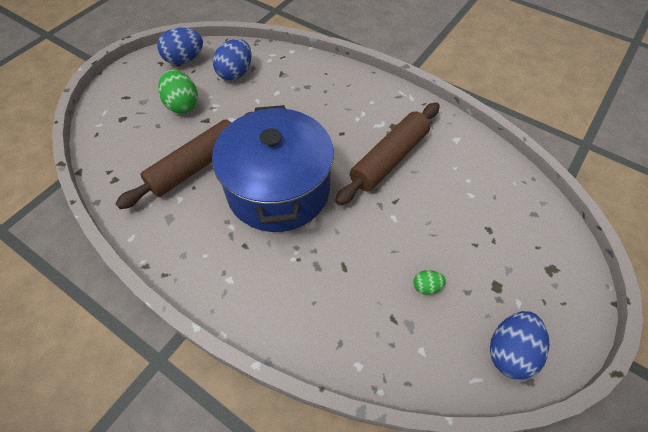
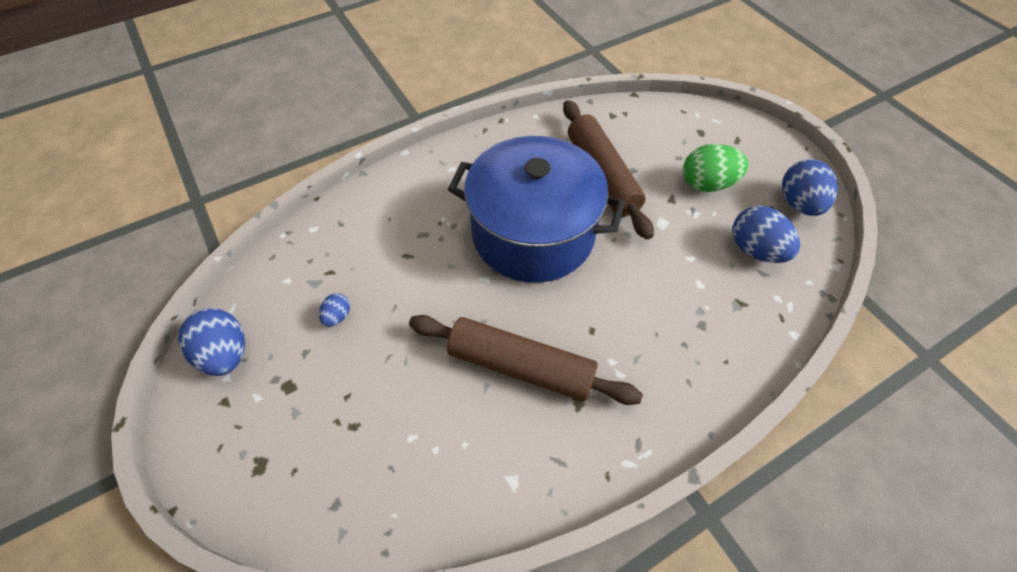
camera: 115 degrees right, 0 degrees up
brown rolling pin [335,102,440,206] -> brown rolling pin turned 45 degrees counterclockwise [409,315,643,405]
green egg [413,270,446,294] -> blue egg [319,293,350,327]

